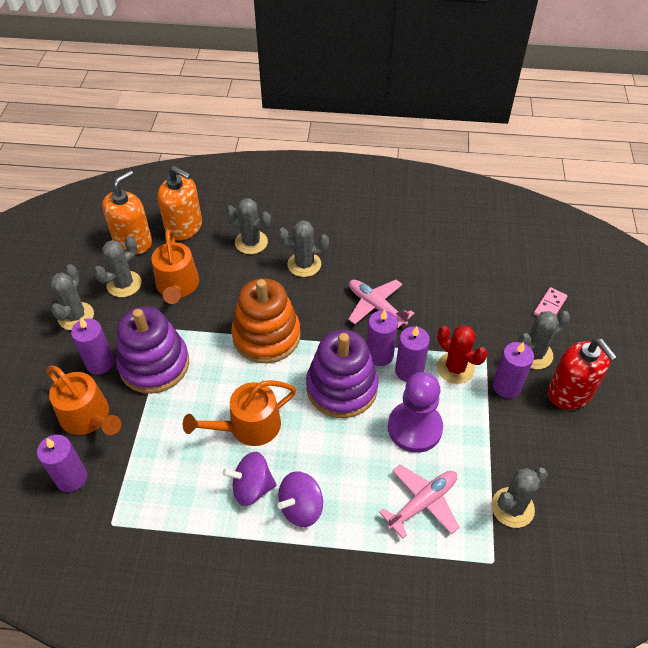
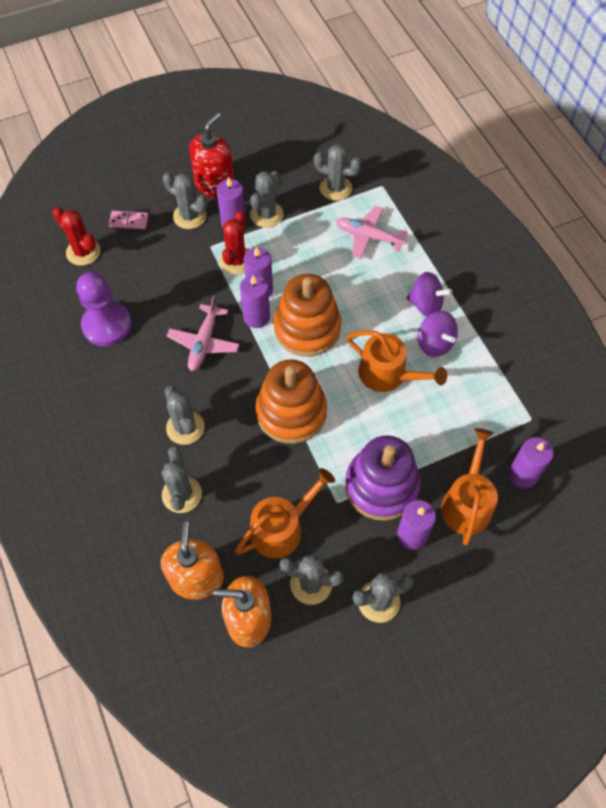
camera: 120 degrees left, 10 degrees up
purple stacking toy [306,330,379,418] -> orange stacking toy [273,274,341,357]
purple pawn [388,372,443,453] -> purple pawn moved to [76,272,132,346]
none -> red cactus [53,207,100,266]
none -> grey cactus [250,171,284,228]

